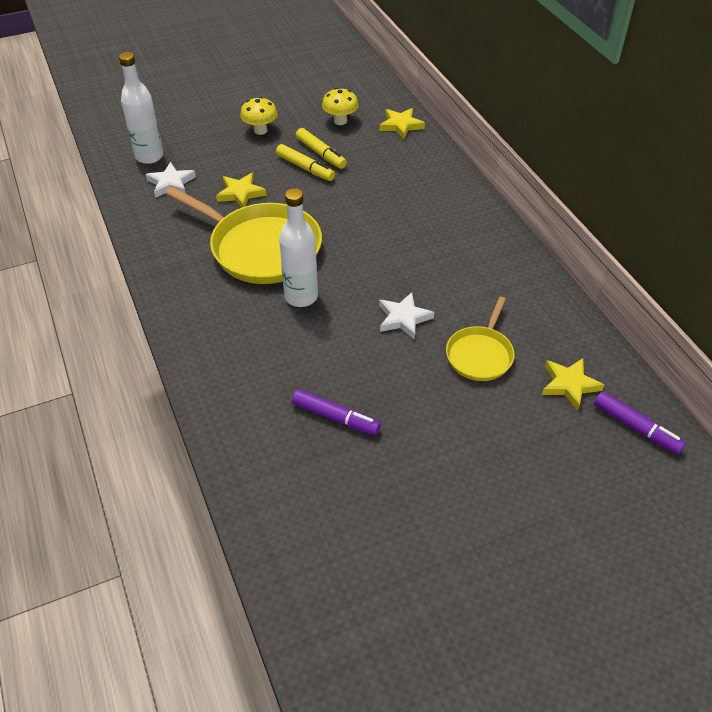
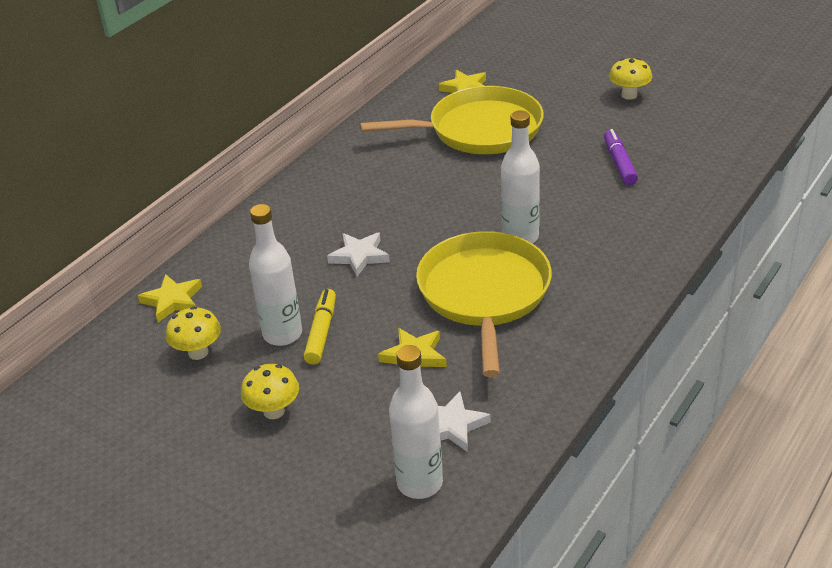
camera: 120 degrees left, 10 degrees down
yellow marker [296,128,347,169] -> white bottle [249,204,302,346]
white star [379,292,434,340] -> white star moved to [327,233,390,276]
yellow pan [446,297,514,381] -> yellow pan [360,86,544,154], size x1.83
purple marker [594,391,686,454] -> none
none -> yellow mushroom [609,58,652,100]

